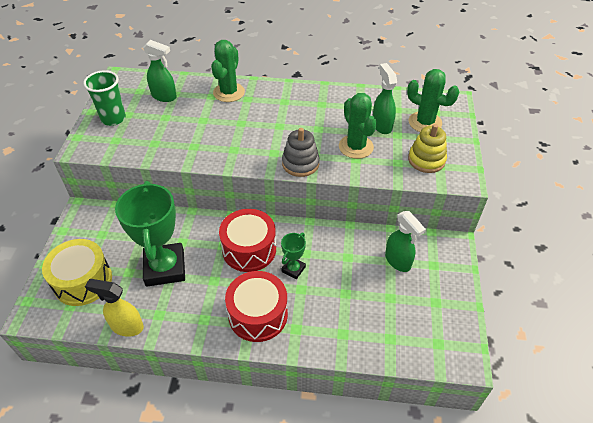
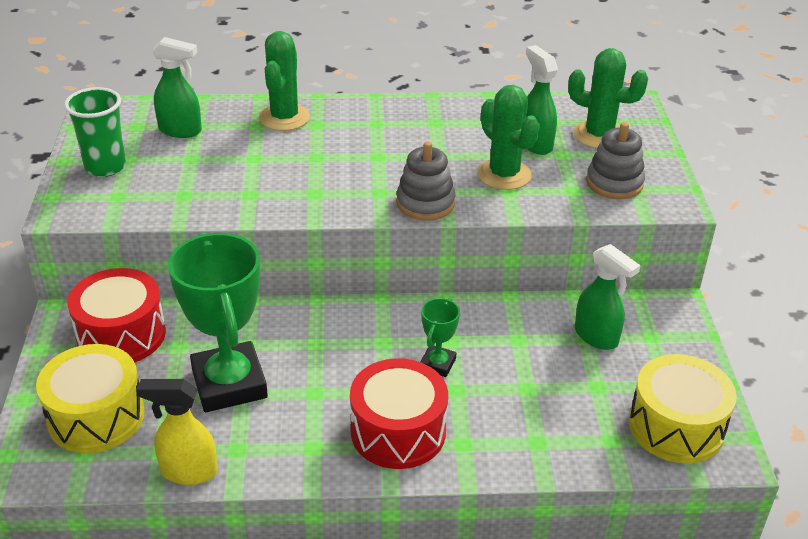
camera: 10 degrees left, 10 degrees down
red drum [219,209,276,272] -> red drum moved to [67,268,166,363]
yellow stacking toy [408,124,447,173] -> grey stacking toy [586,122,645,199]
none -> yellow drum [629,354,737,464]

